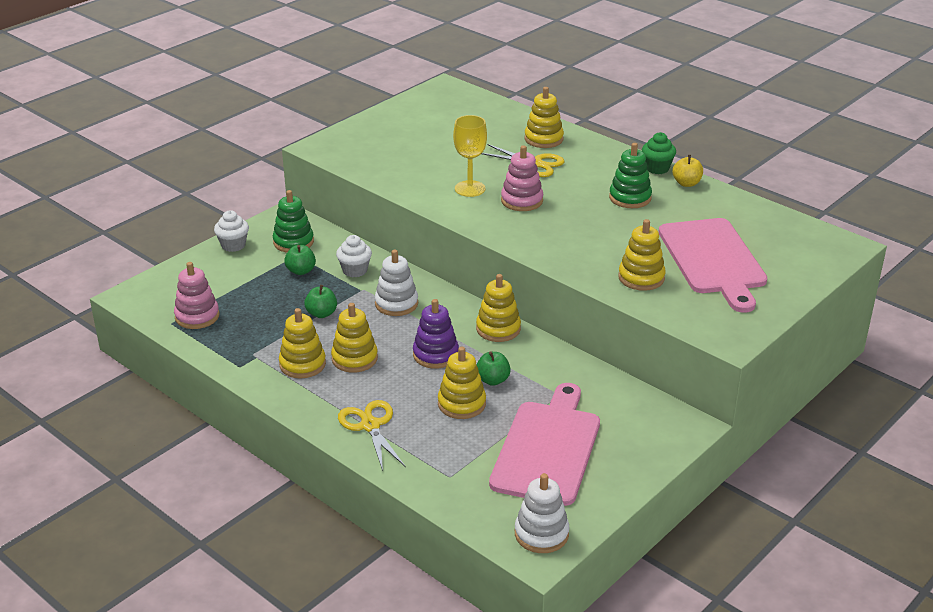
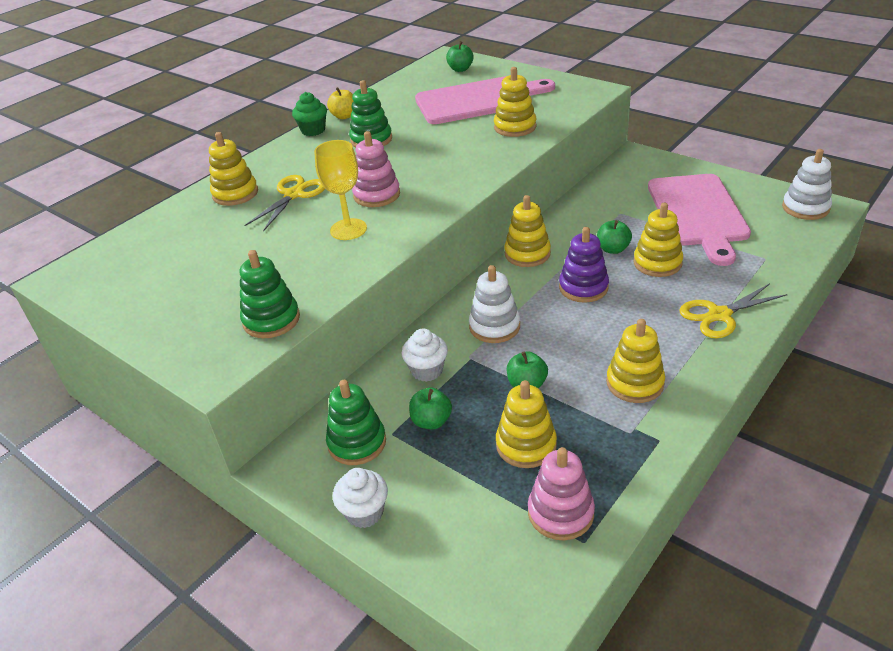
camera: 90 degrees left, 5 degrees up
yellow stacking toy [331,303,378,373] -> yellow stacking toy moved to [496,380,557,468]
pink cutting board [489,383,600,506] -> pink cutting board turned 105 degrees counterclockwise [648,174,751,266]
none -> green stacking toy [240,250,300,338]
none -> green apple [446,41,474,72]

